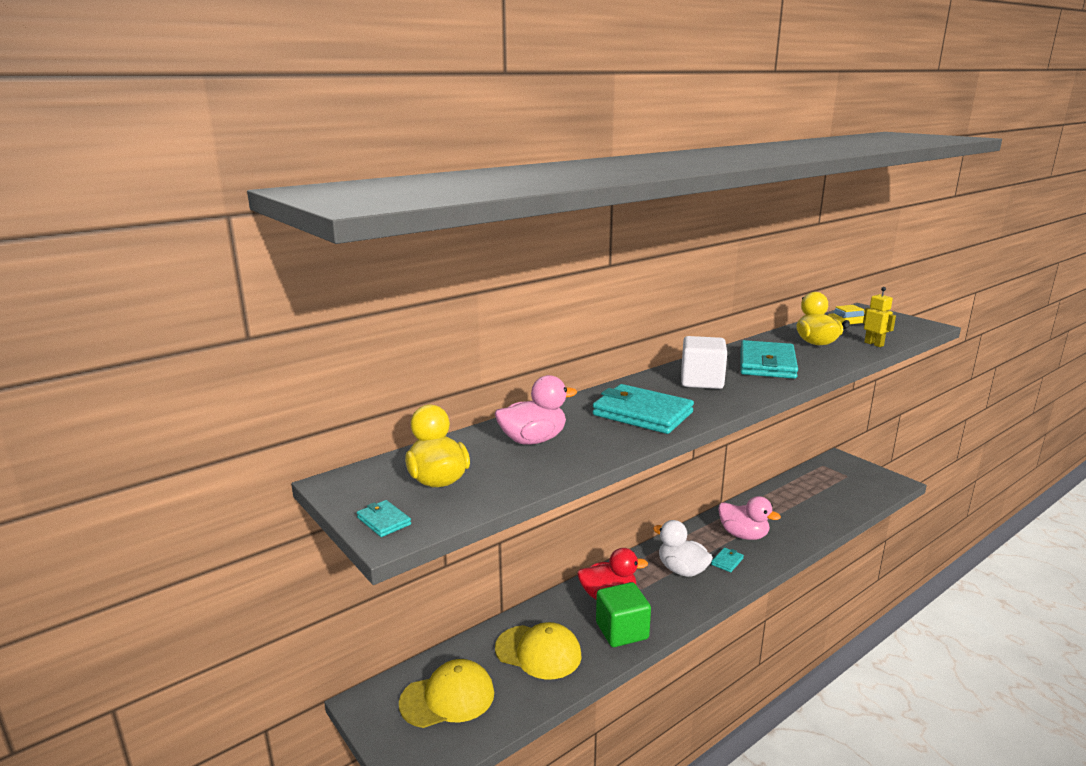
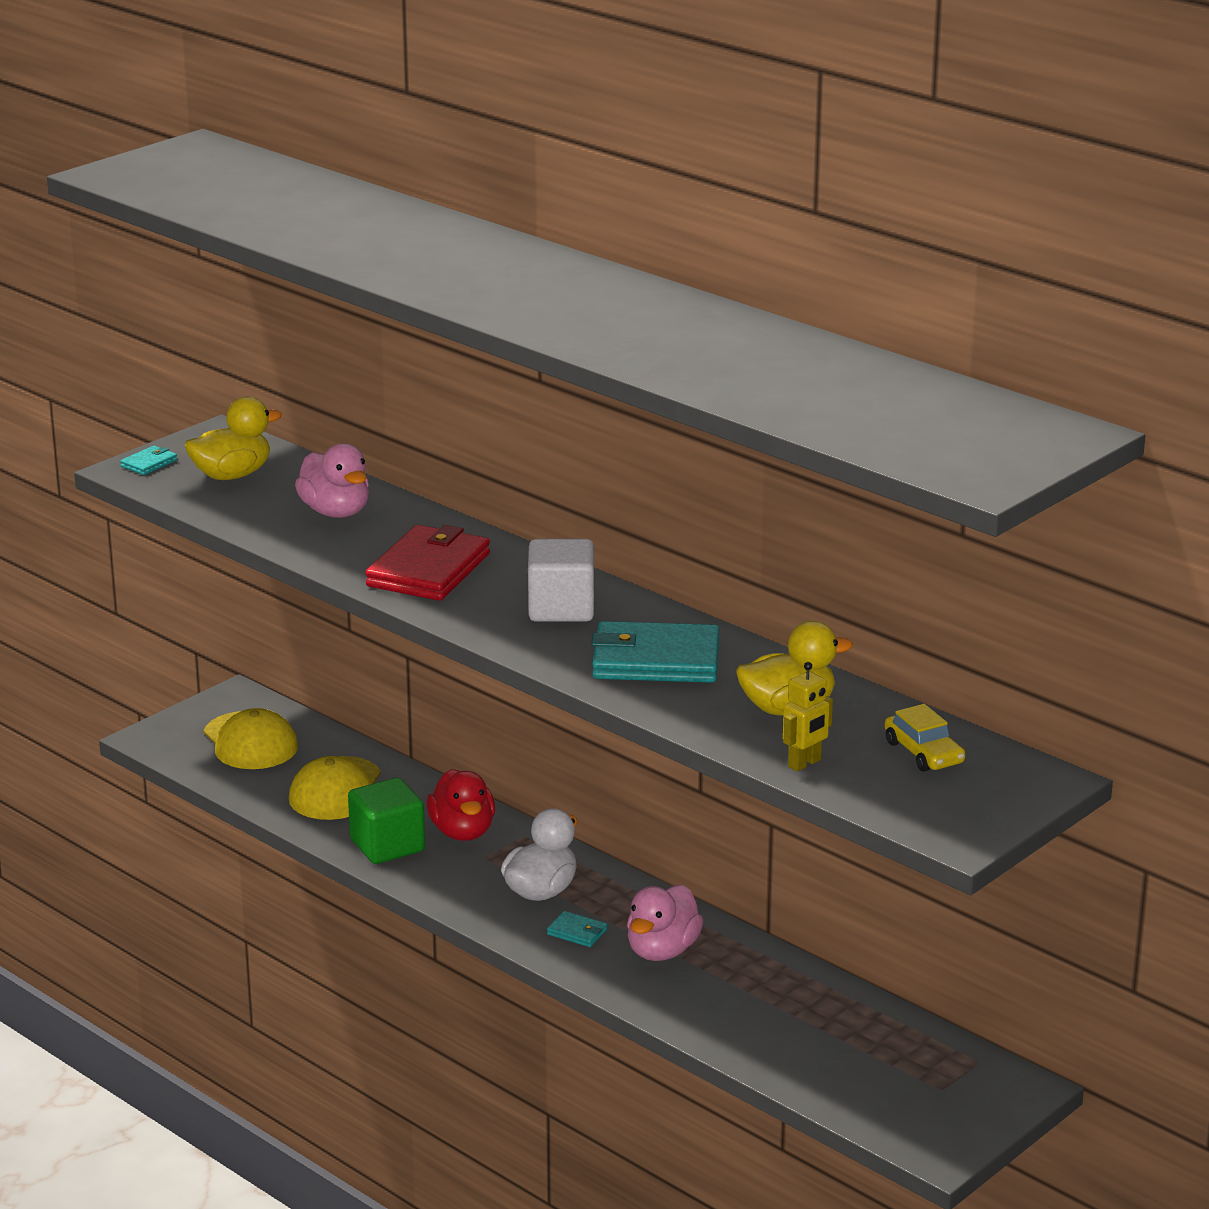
camera: 80 degrees right, 5 degrees up
turquoise wallet [592,384,694,434] -> red wallet [365,525,490,601]

